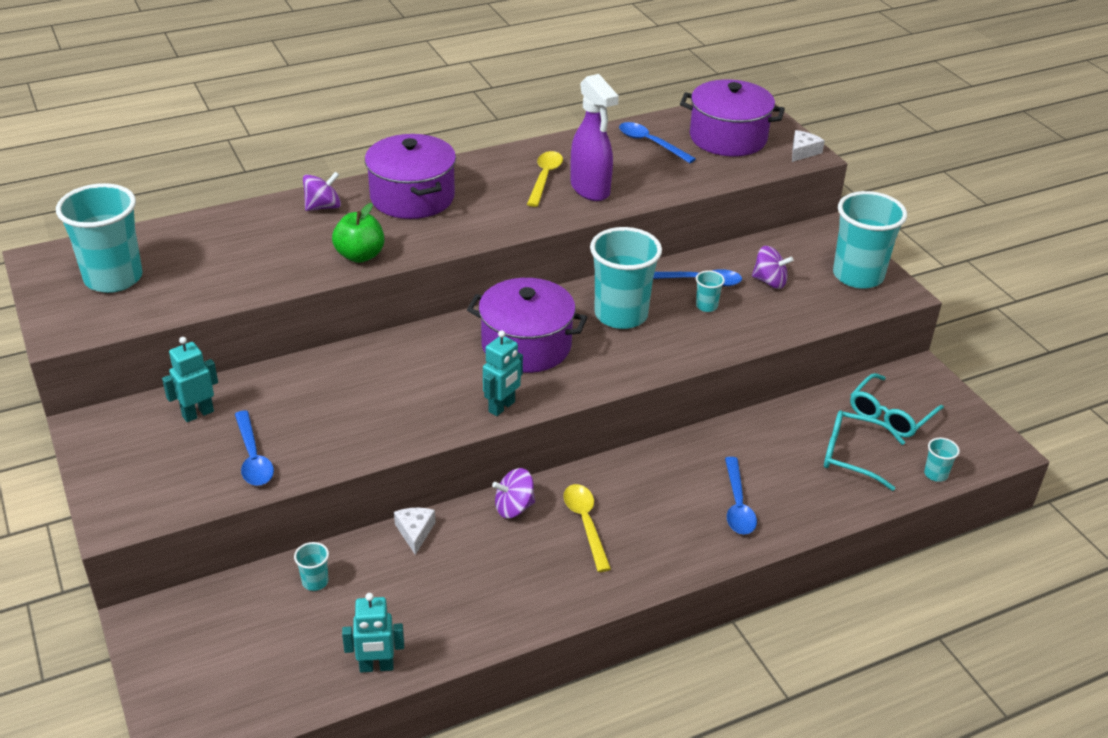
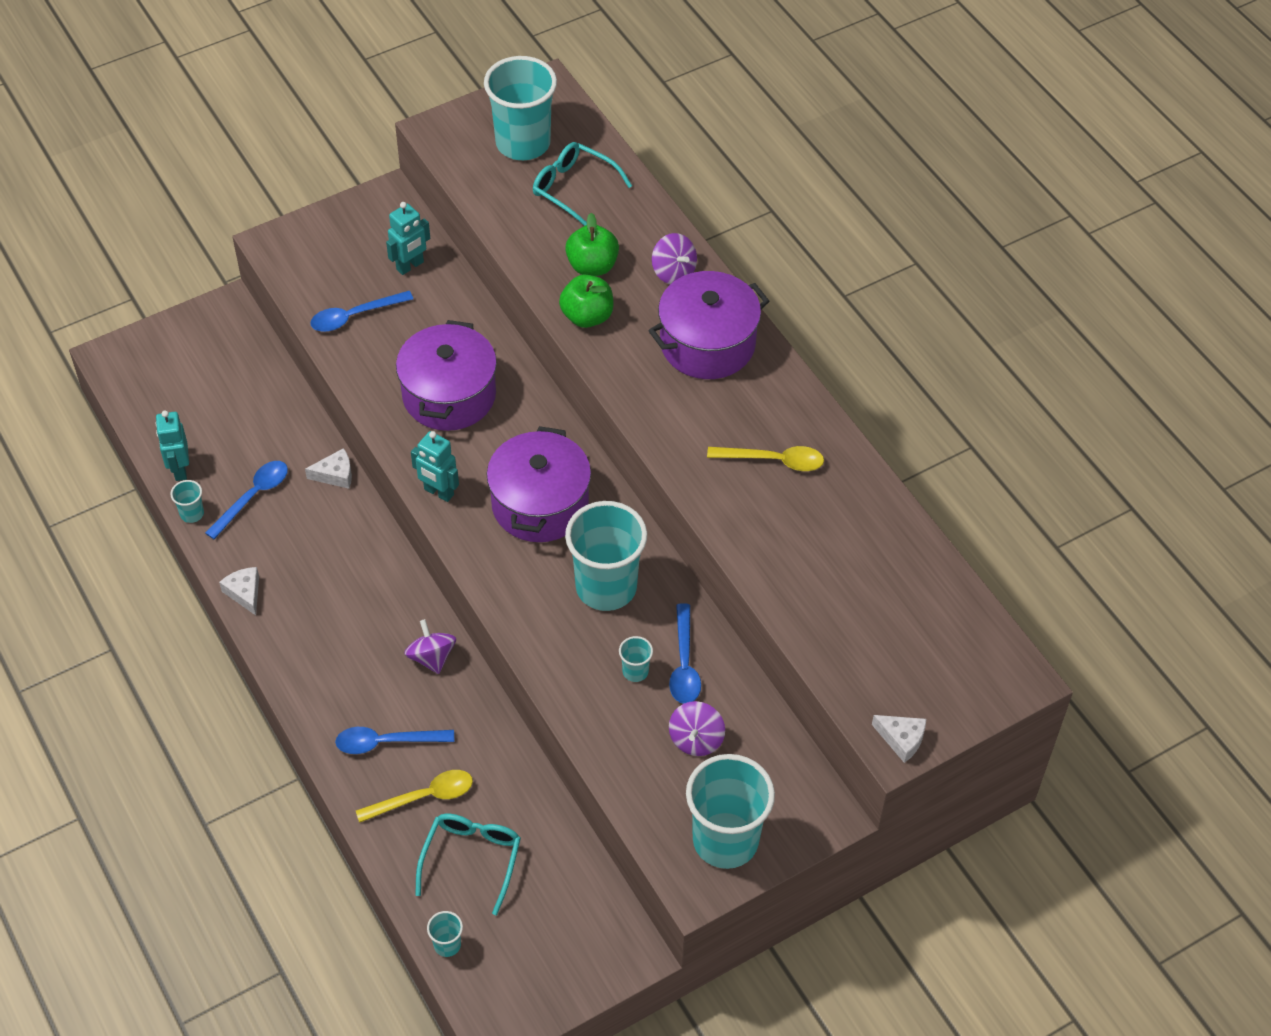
camera: 85 degrees right, 15 degrees up
turquoise robot [162,337,218,422] -> turquoise robot turned 90 degrees clockwise [386,202,430,275]
turquoise cup [294,542,329,591] -> turquoise cup moved to [170,480,204,523]
purple spinning top [492,468,535,518] -> purple spinning top moved to [404,619,456,674]
yellow spoon [563,484,611,572] -> yellow spoon moved to [356,770,473,823]
purple spray bottle [571,74,619,201] -> none
blue spoon [619,122,696,163] -> blue spoon moved to [205,461,288,539]
purple pot [680,79,785,156] -> purple pot moved to [396,320,497,431]
turquoise glasses [850,373,944,438] -> turquoise glasses moved to [533,142,632,226]
none -> white cheese [219,567,259,615]
none -> green apple [565,213,619,276]

